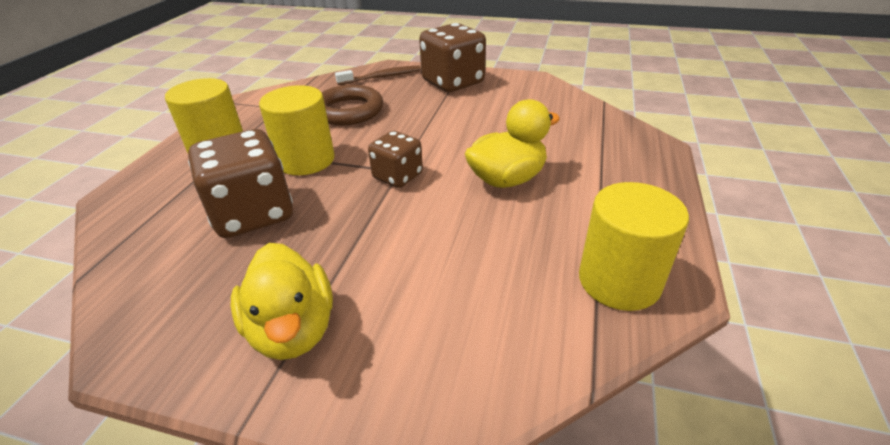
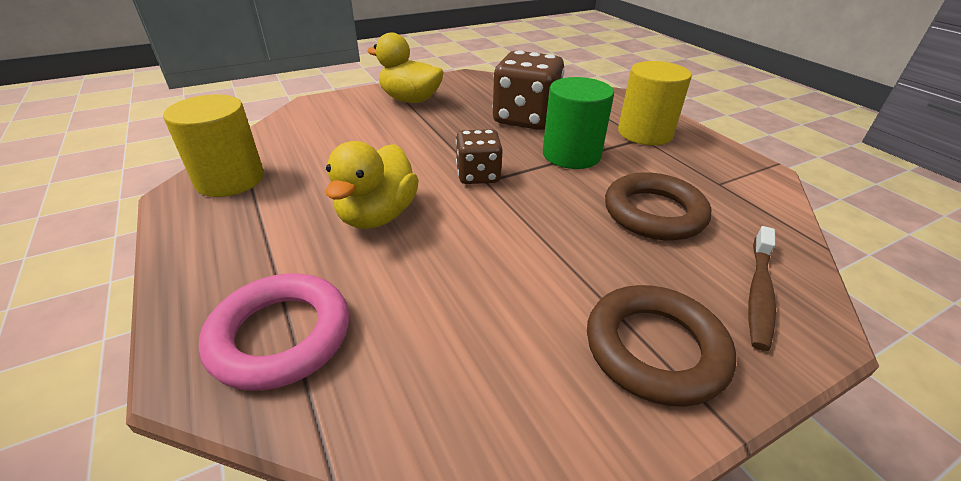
camera: 135 degrees right, 0 degrees up
yellow cylinder [259,85,335,175] -> green cylinder [543,77,614,169]
brown dice [419,23,486,92] -> brown ring [587,285,736,407]
none -> pink ring [199,274,349,391]

